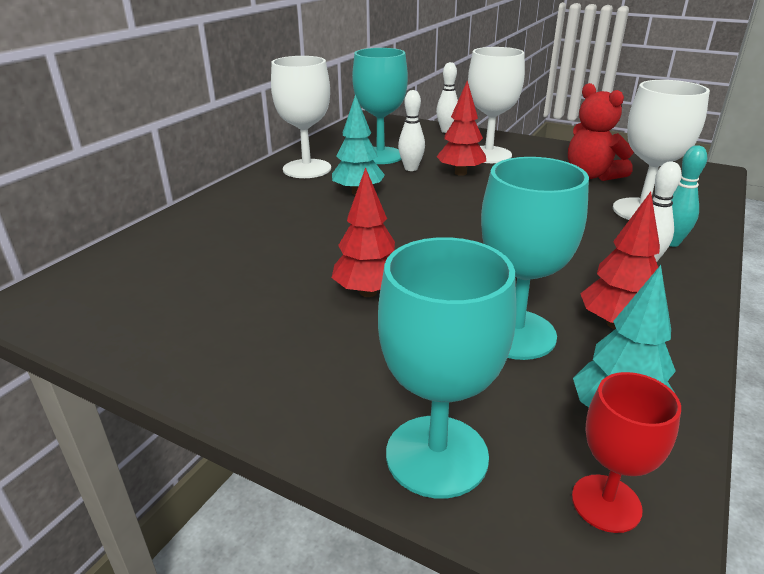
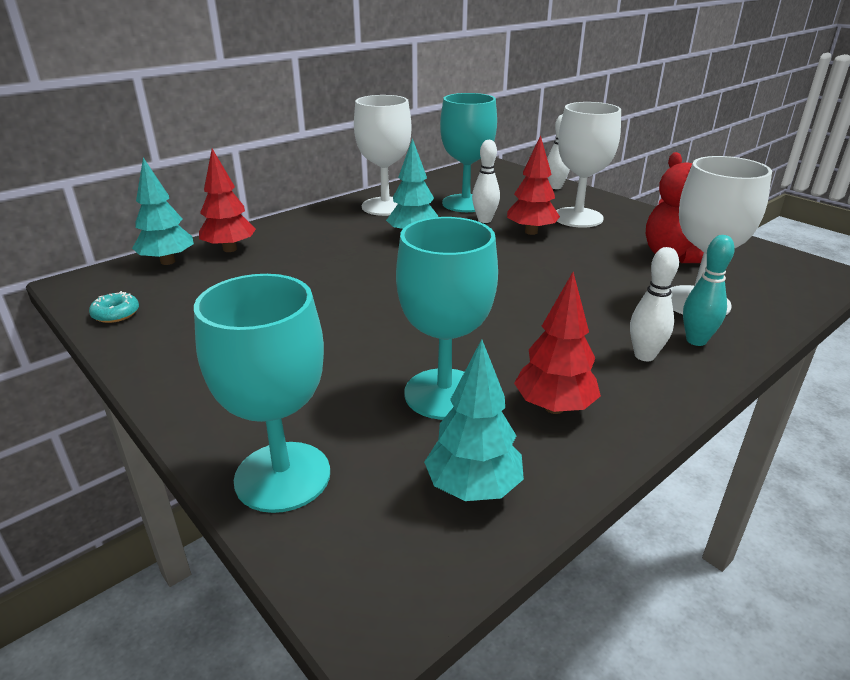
camera: 20 degrees right, 0 degrees up
red tree [332,167,395,297] -> red tree moved to [199,149,256,252]
red goblet [572,372,681,533] -> none
none -> turquoise donut [89,291,139,323]
none -> turquoise tree [132,157,194,265]

